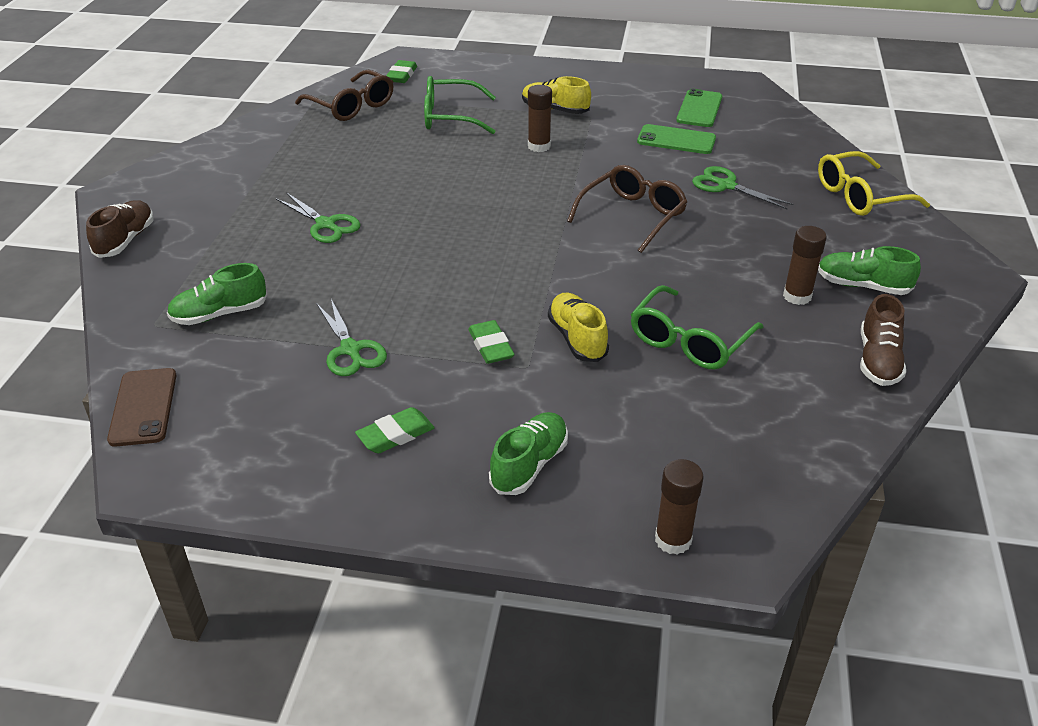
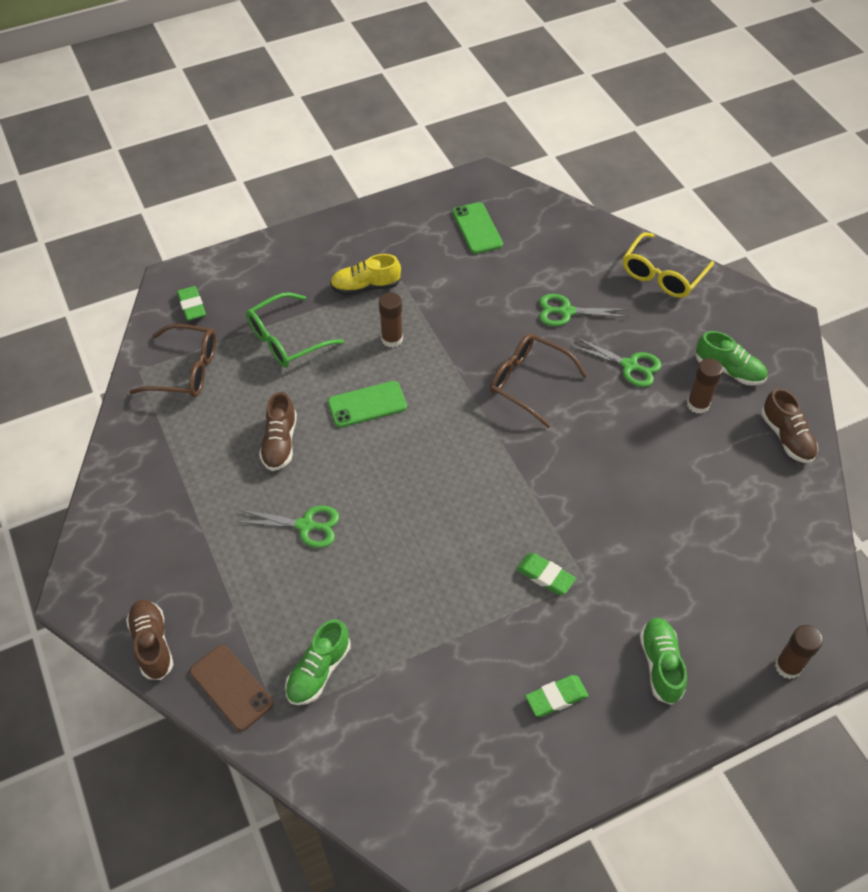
camera: 35 degrees left, 15 degrees up
brown phone [107,368,176,447] -> brown phone moved to [190,645,274,731]
green scissors [317,299,387,376] -> green scissors moved to [570,337,661,387]
green eraser [355,407,435,454] -> green eraser turned 45 degrees clockwise [526,675,589,717]
yellow shoe [548,292,609,362] -> none
brown glasses [567,165,687,253] -> brown glasses turned 60 degrees counterclockwise [490,334,588,428]
green glasses [631,285,763,369] -> none
green phone [637,124,716,154] -> green phone moved to [328,381,407,428]
green shoe [818,246,921,295] -> green shoe turned 135 degrees counterclockwise [696,331,767,386]
none -> brown shoe [259,392,297,471]

